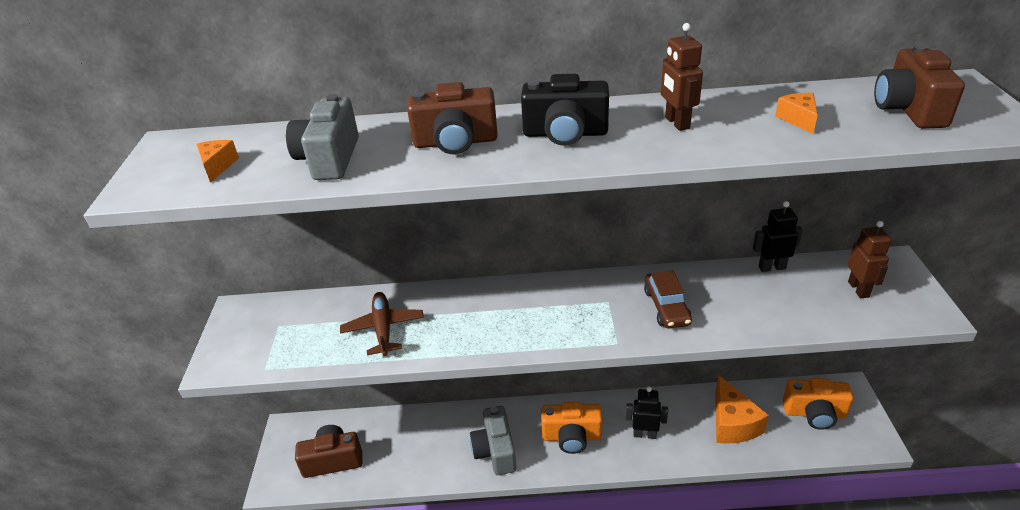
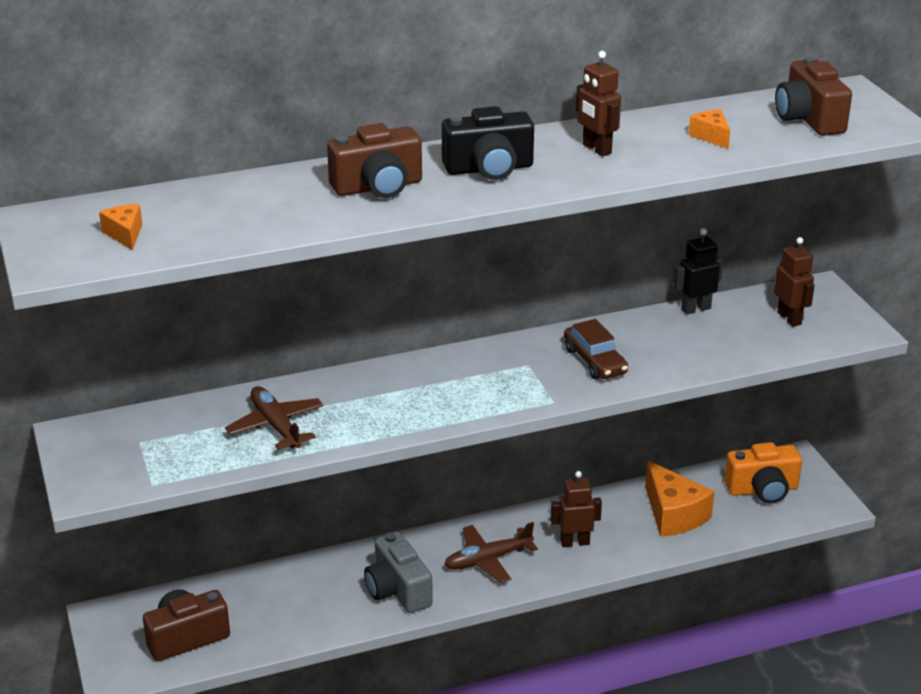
camera: 20 degrees left, 5 degrees down
grey camera [286,94,359,180] -> none
orange camera [541,402,603,454] -> brown plane [444,522,538,583]
black robot [626,386,668,439] -> brown robot [551,471,602,547]

